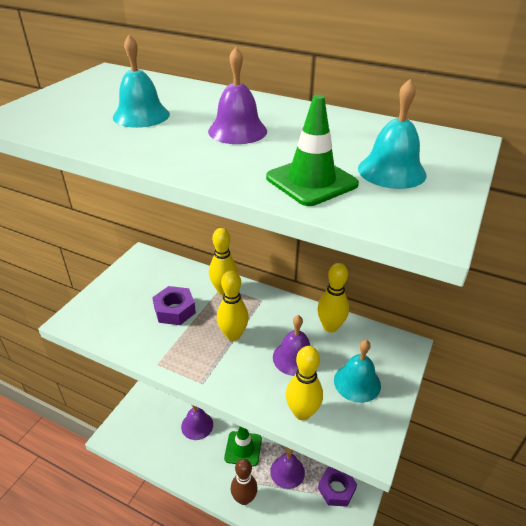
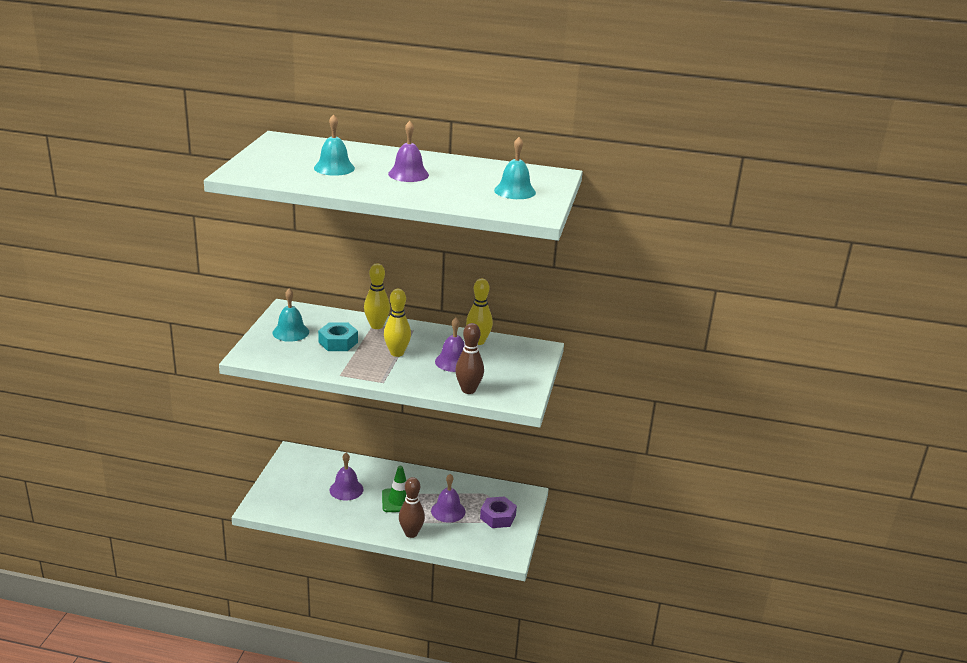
camera: 15 degrees left, 10 degrees down
purple nut [152,286,196,325] -> turquoise nut [318,322,358,351]
green traffic cone [266,95,359,206] -> none
yellow bowling pin [286,346,323,421] -> brown bowling pin [455,323,484,394]
turquoise bell [334,340,381,403] -> turquoise bell moved to [272,289,309,342]

